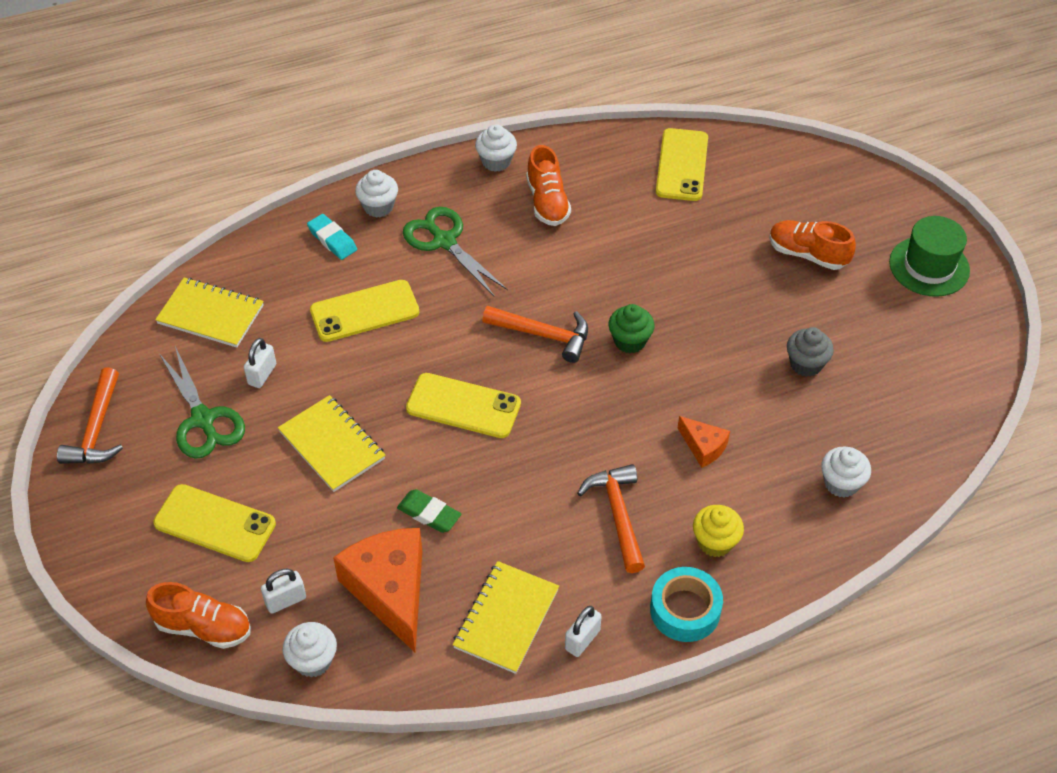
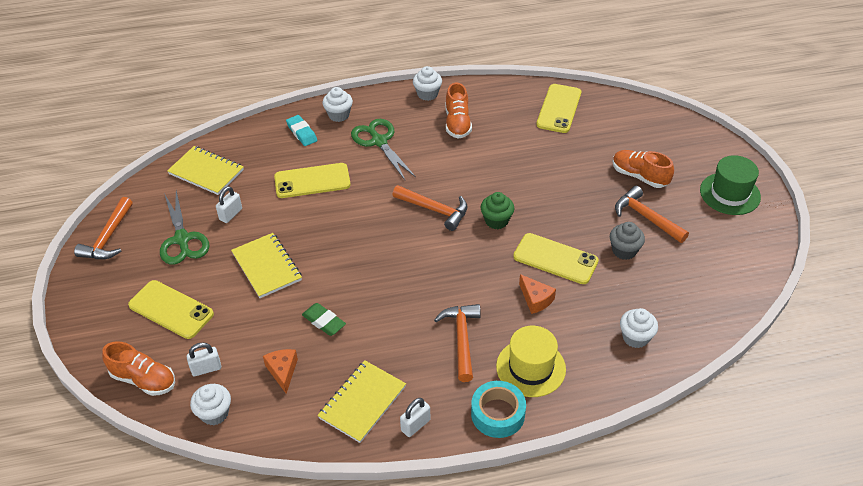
camera: 10 degrees right, 5 degrees down
orange cheese [333,528,422,652] -> orange cheese [263,349,298,394], size x0.49
yellow phone [406,373,521,438] -> yellow phone moved to [513,233,599,284]
yellow cupcake [693,505,744,557] -> yellow hat [496,326,566,397]
none -> orange hammer [615,186,689,243]

